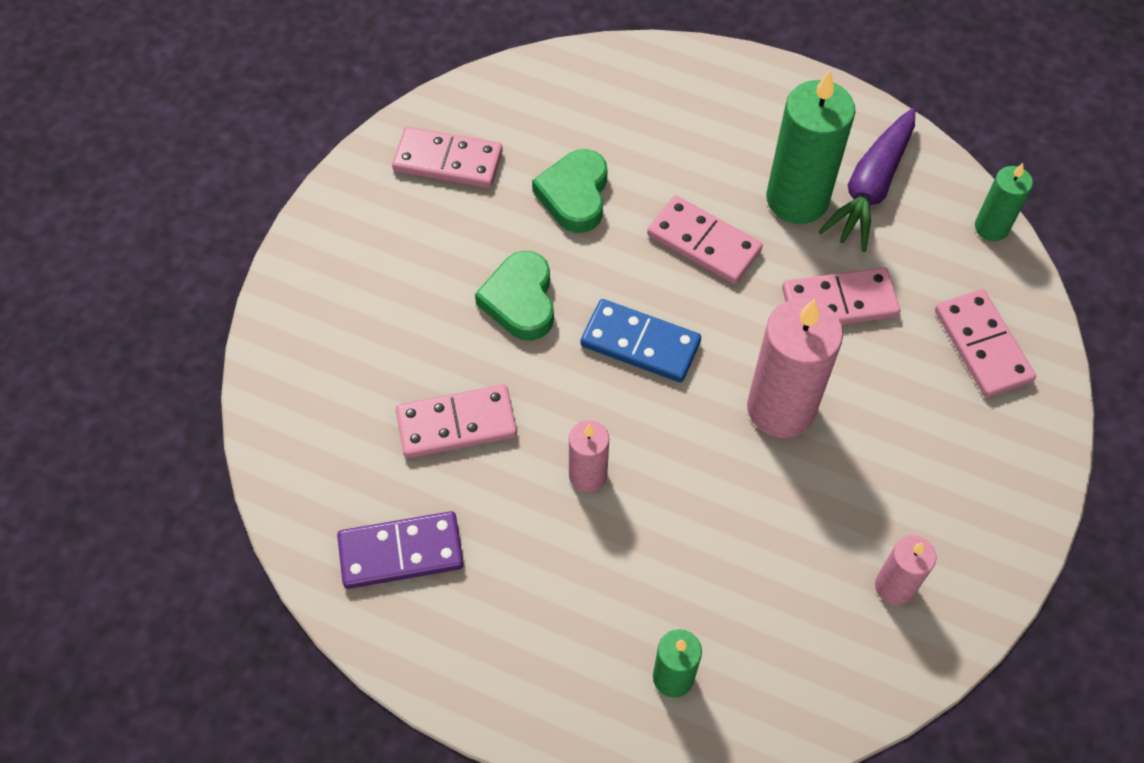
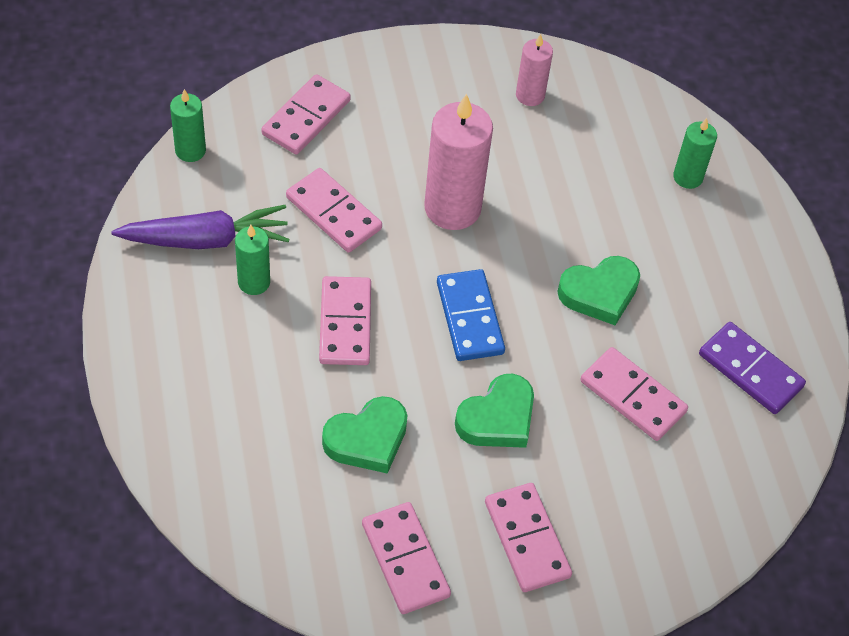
camera: 130 degrees left, 5 degrees down
pink candle [569,420,609,492] -> green heart [557,256,640,325]
green candle [766,70,855,224] -> green candle [235,225,270,295], size x0.54
none -> pink domino [485,483,572,592]

